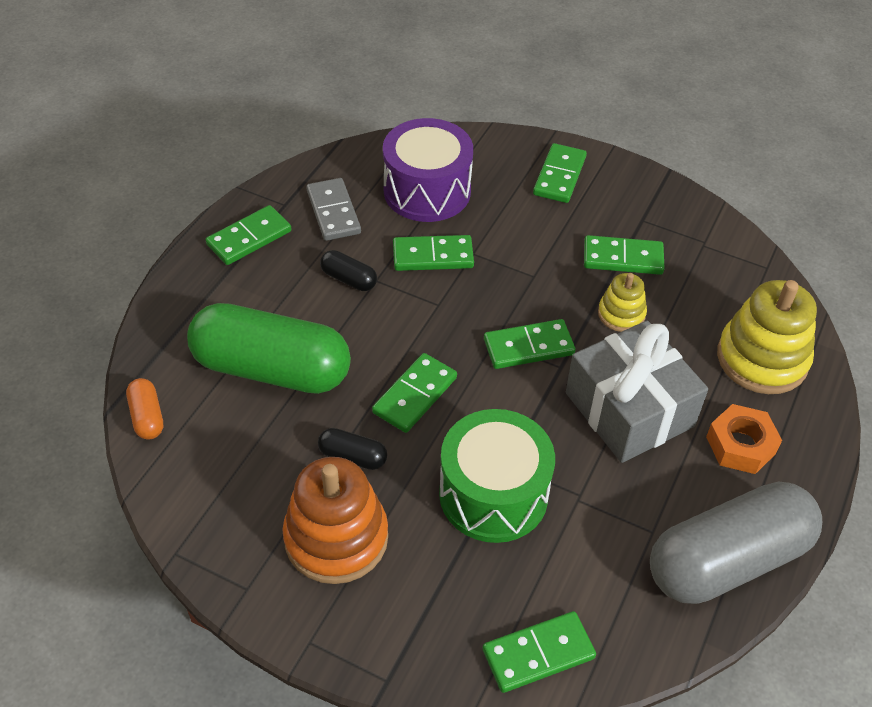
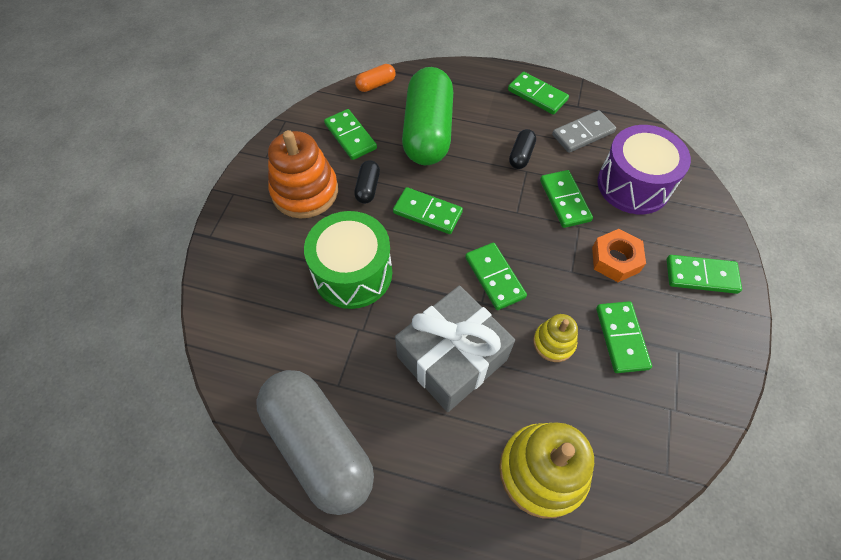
camera: 80 degrees right, 10 degrees up
green domino [483,611,596,693] -> green domino moved to [324,109,377,160]
orange nut [706,404,782,474] -> orange nut moved to [592,229,646,282]

